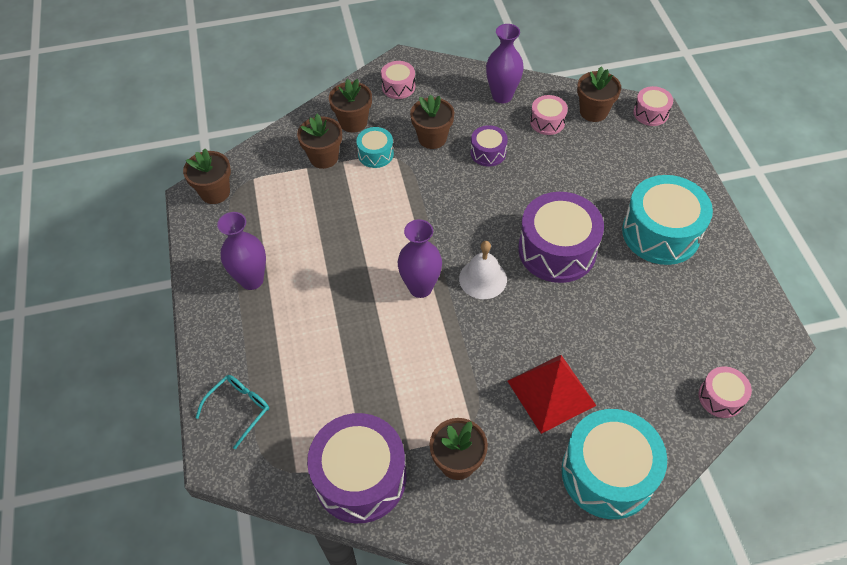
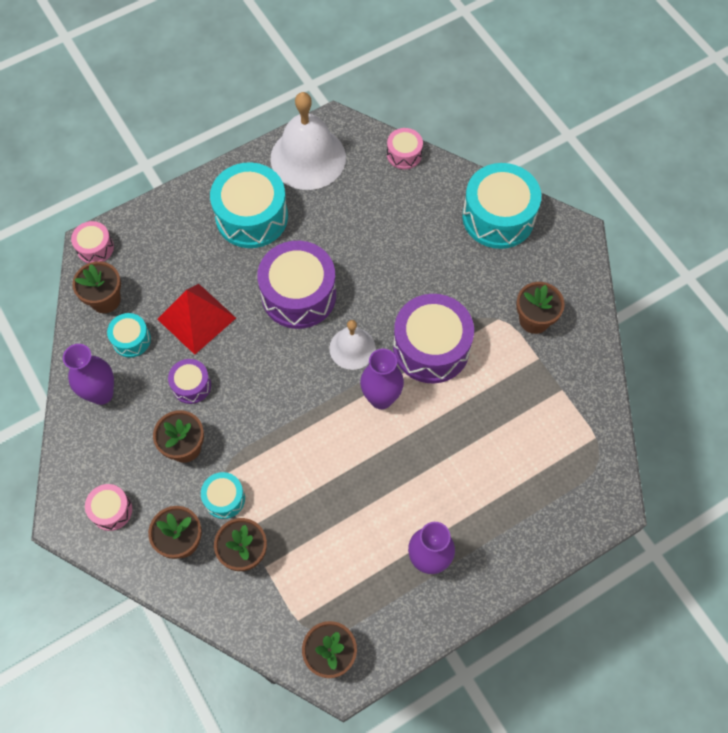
camera: 110 degrees left, 10 degrees up
turquoise glasses [195,375,269,449] -> none
purple drum [307,413,406,523] -> purple drum moved to [393,294,474,383]
red pyramid [508,355,597,434] -> red pyramid moved to [157,284,236,355]
pink drum [530,95,568,135] -> turquoise drum [107,313,151,357]
none -> white bell [270,92,346,190]

